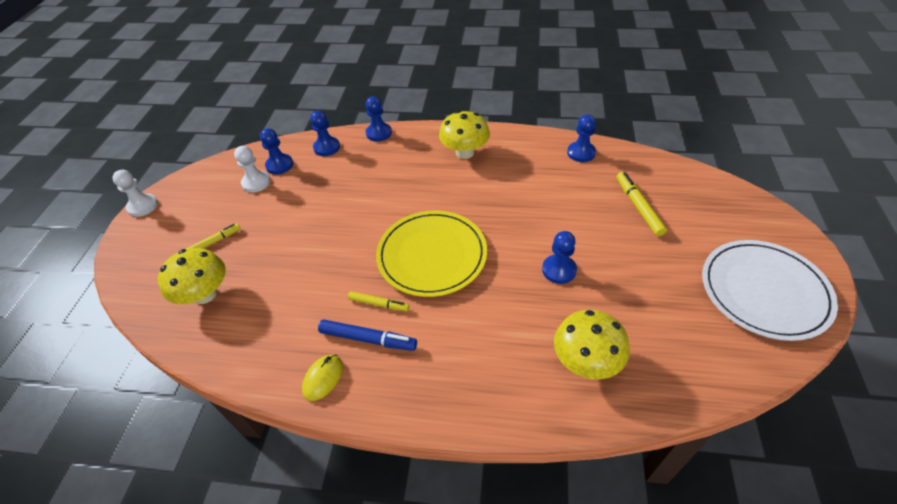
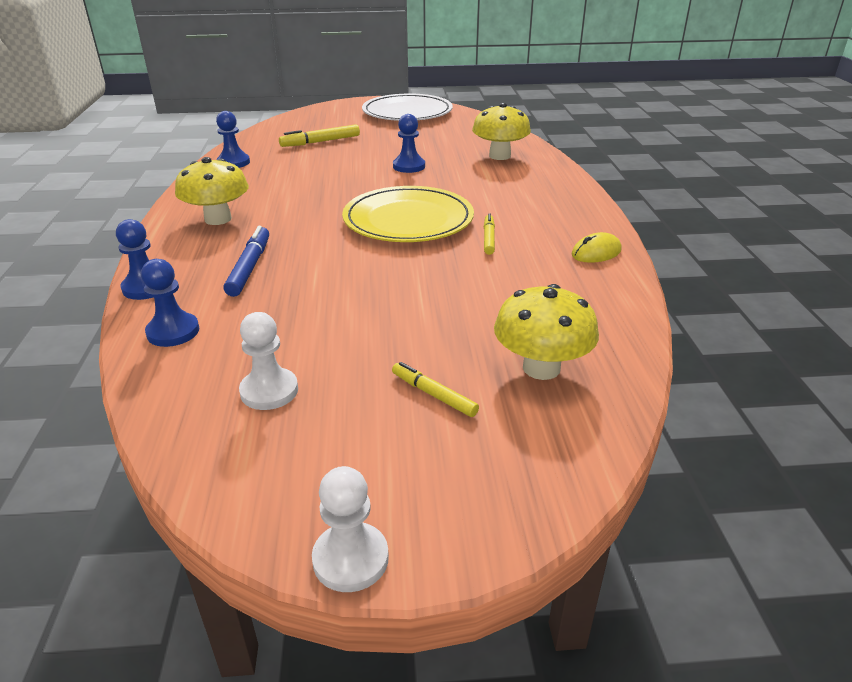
camera: 105 degrees left, 15 degrees down
blue pawn [260,128,293,174] -> none
yellow mouse [302,355,343,401] -> yellow mouse turned 45 degrees counterclockwise [571,232,622,263]
blue marker [318,319,417,351] -> blue marker moved to [223,226,269,297]

